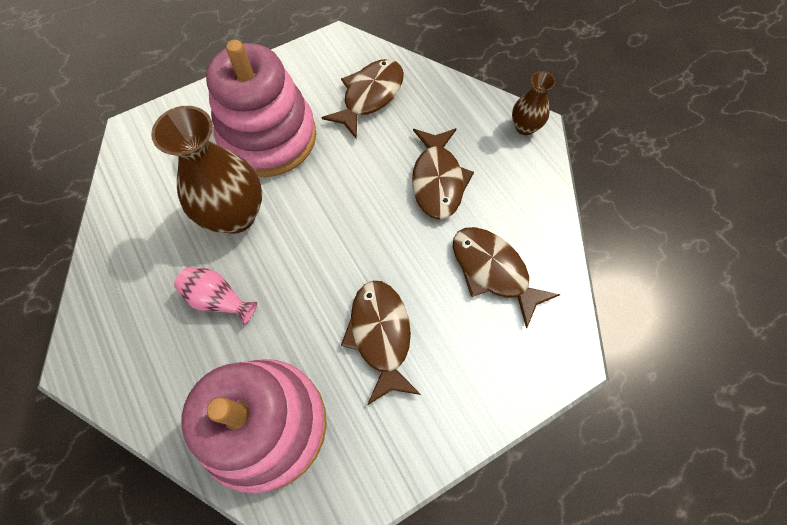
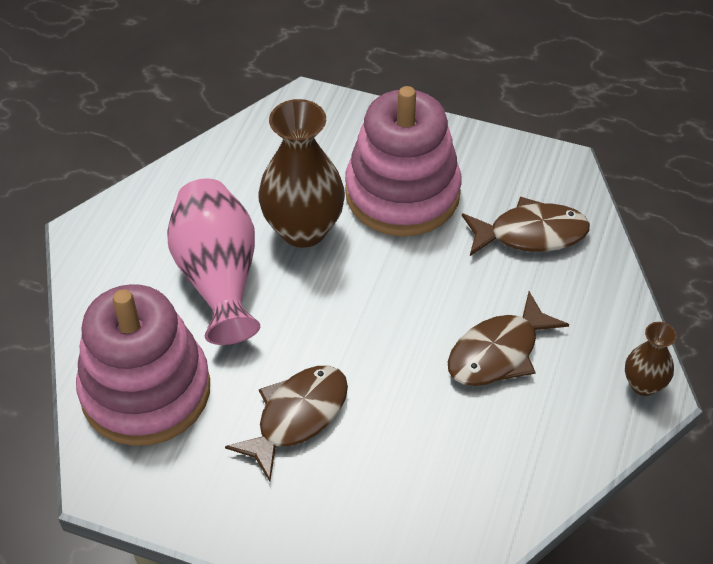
camera: 50 degrees right, 15 degrees down
pink vase [174,267,257,325] -> pink vase [167,178,260,345], size x1.94
brown fish [453,227,560,329] -> none

